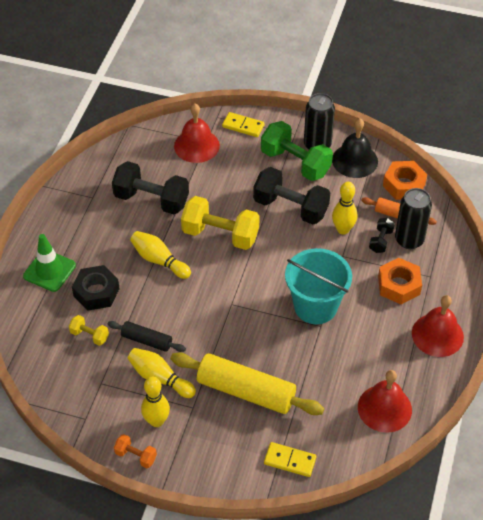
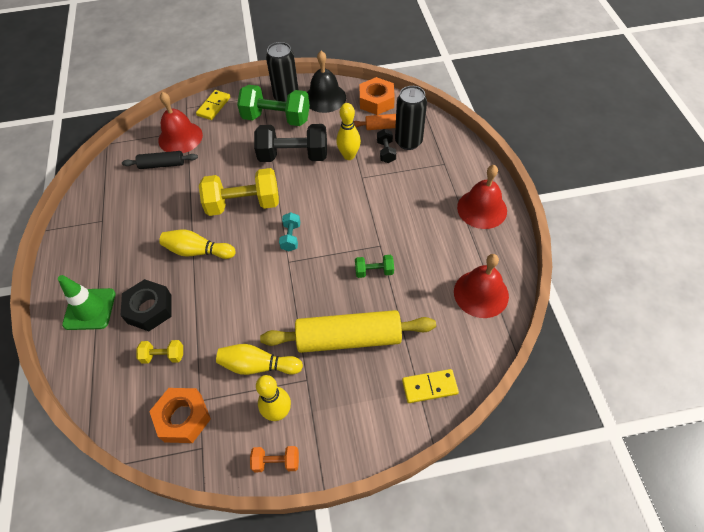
camera: 25 degrees left, 5 degrees up
black rolling pin [108,321,186,352] -> black rolling pin moved to [122,151,198,169]
black dumbbell [112,161,189,214] -> none
yellow domino [222,112,265,137] -> yellow domino turned 60 degrees counterclockwise [196,90,230,120]
turquoise bucket [285,248,352,324] -> none
orange nut [378,258,422,304] -> orange nut moved to [149,388,211,443]
none -> turquoise dumbbell [279,212,300,251]
none -> green dumbbell [355,255,394,278]

